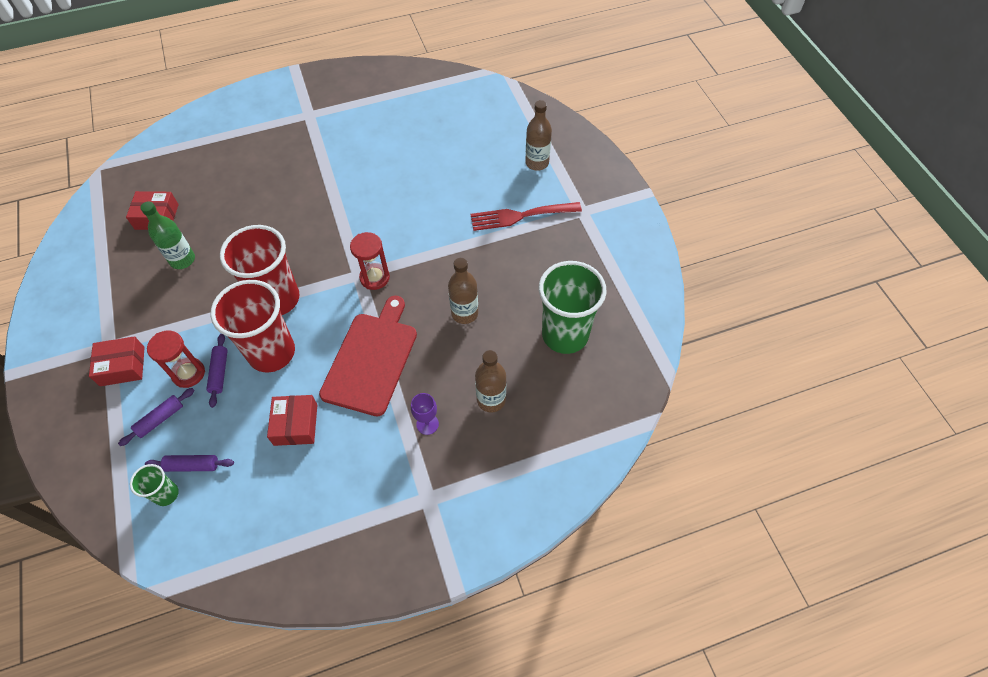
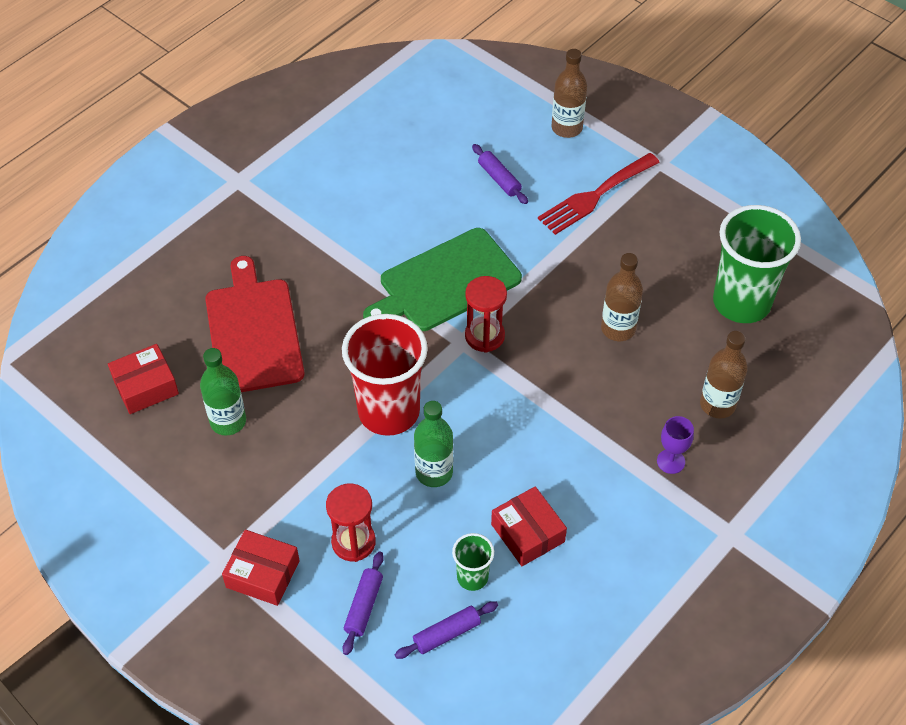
camera: 30 degrees left, 5 degrees down
red box [89,336,145,386] -> red box turned 60 degrees clockwise [222,530,300,606]
green cup [130,464,179,506] -> green cup moved to [452,533,494,591]
purple rolling pin [206,334,228,408] -> purple rolling pin moved to [472,144,528,204]
red cup [210,280,295,372] -> green bottle [414,401,453,487]
red cutting board [319,296,417,417] -> red cutting board moved to [205,256,304,392]
none -> green cutting board [363,228,522,331]

